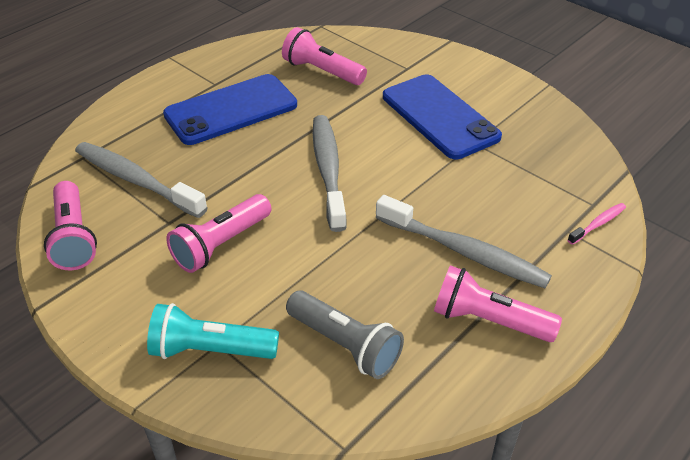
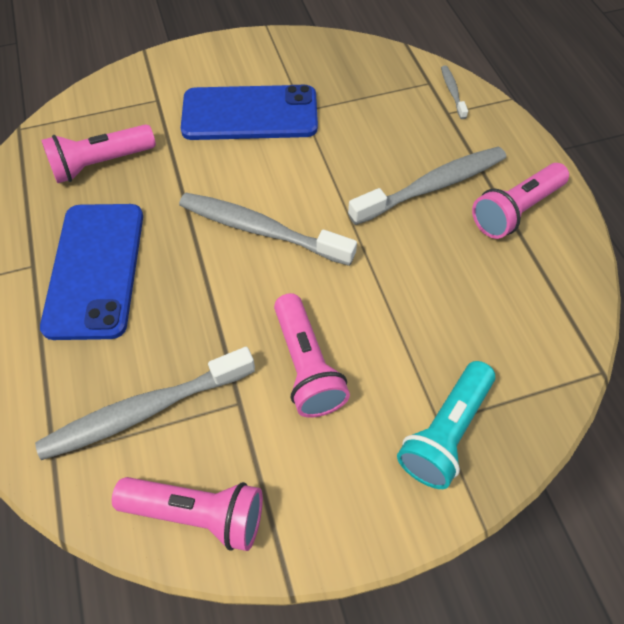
camera: 60 degrees left, 15 degrees up
grey flashlight [286,291,404,379] -> none
pink toothbrush [568,203,626,245] -> grey toothbrush [441,65,468,119]

